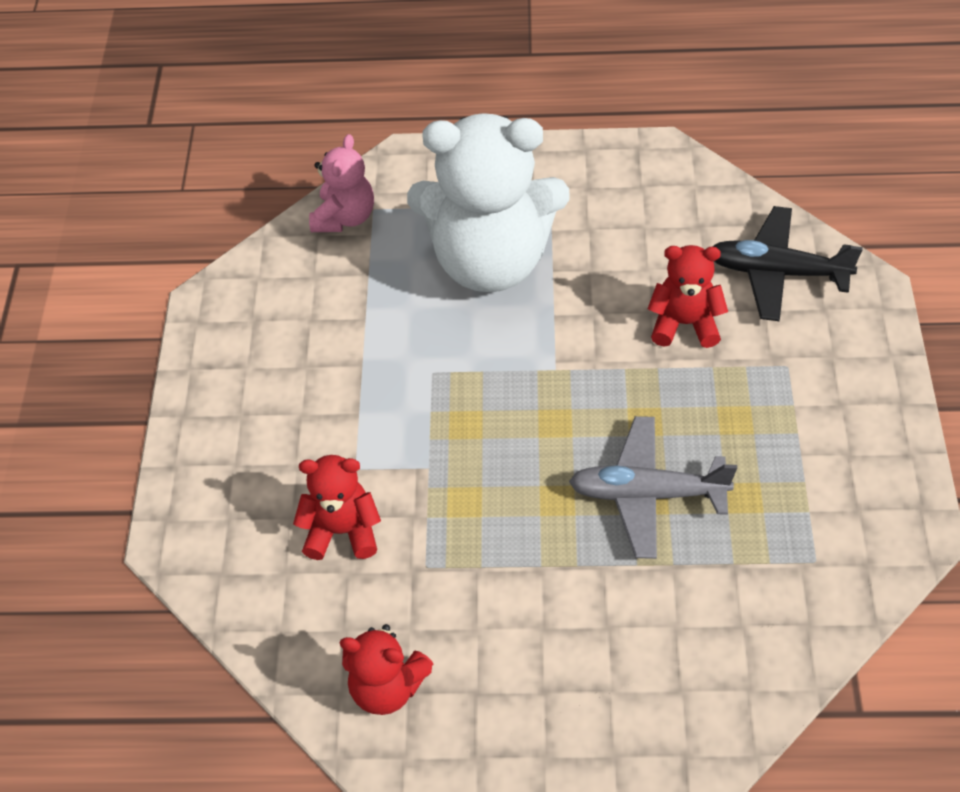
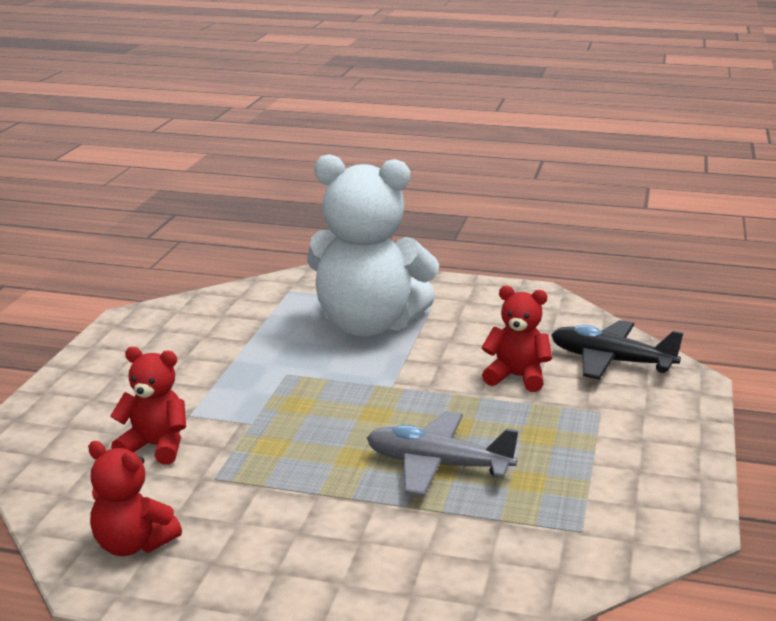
camera: 10 degrees right, 30 degrees down
pink teddy bear [309,134,374,232] -> none

